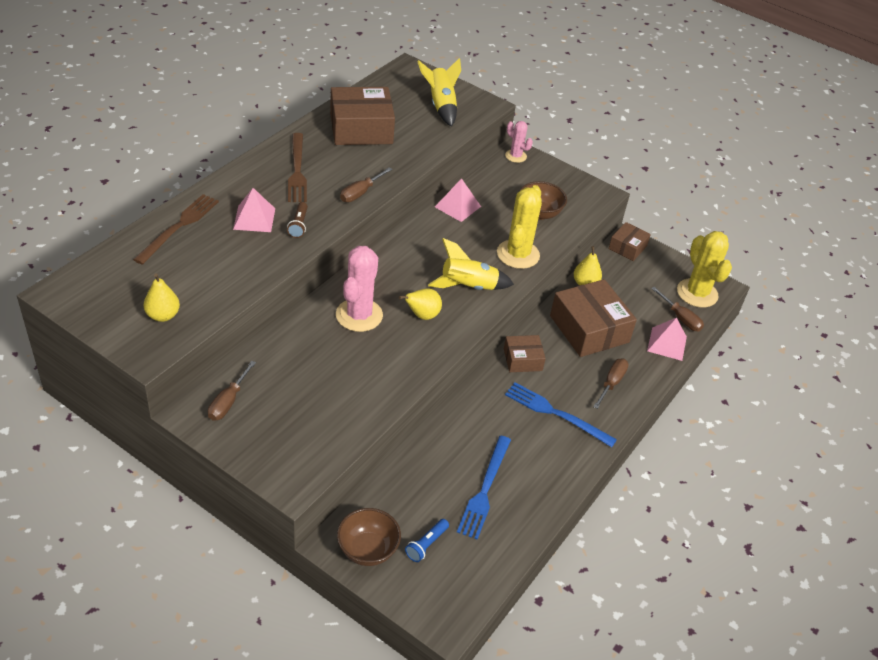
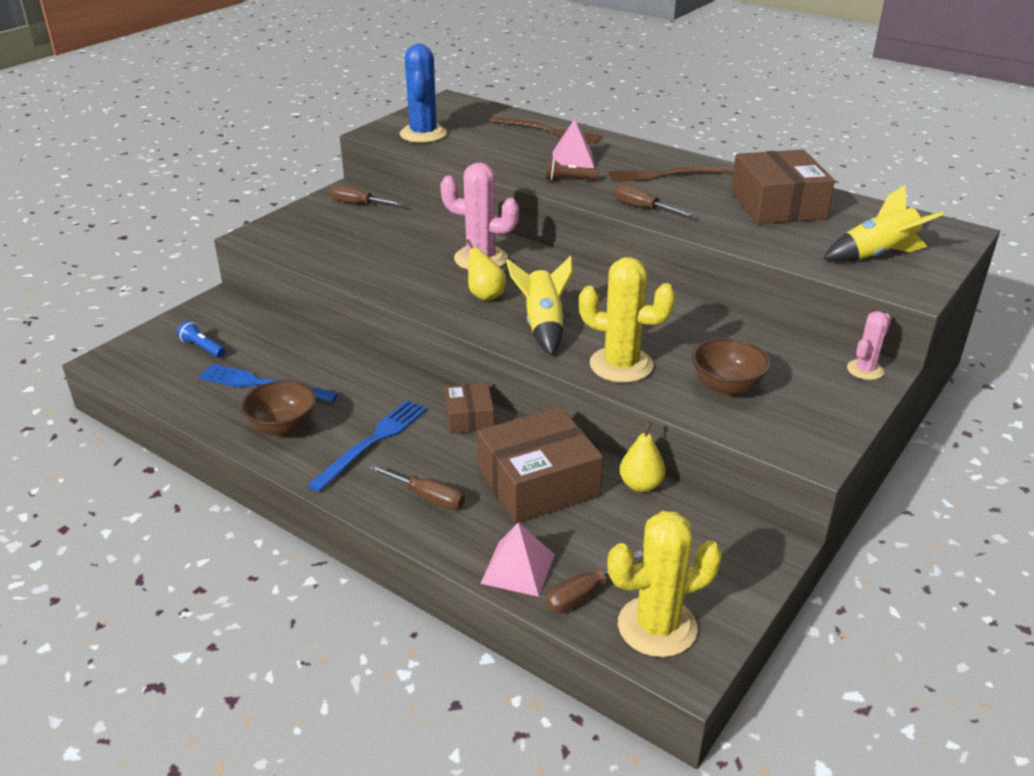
camera: 95 degrees right, 10 degrees down
yellow pear [144,273,180,322] -> blue cactus [400,44,447,143]
brown bowl [337,508,401,566] -> brown bowl moved to [241,380,316,437]
pink pyramid [435,178,481,222] -> none
brown box [609,222,651,261] -> none

